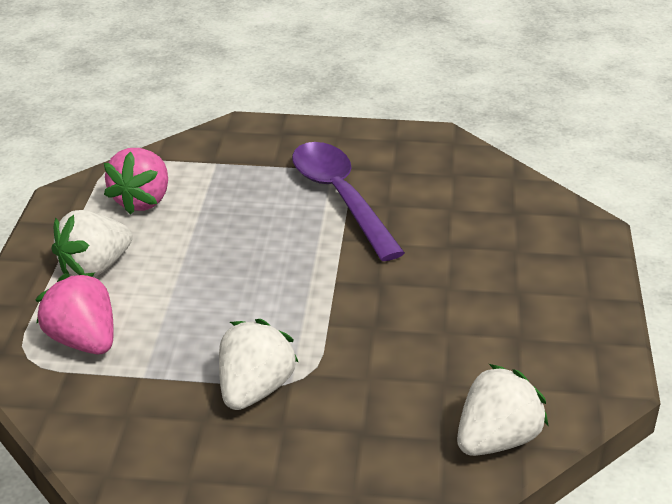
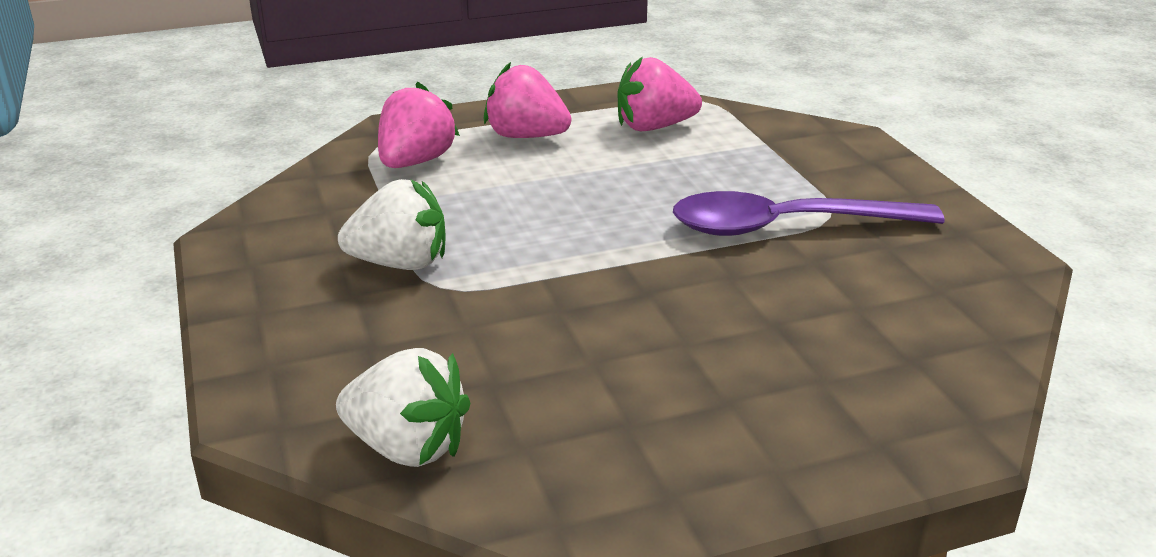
camera: 65 degrees right, 5 degrees down
white strawberry [52,210,133,277] -> pink strawberry [484,62,572,138]
purple spoon [292,142,405,261] -> purple spoon turned 135 degrees counterclockwise [673,191,945,236]

